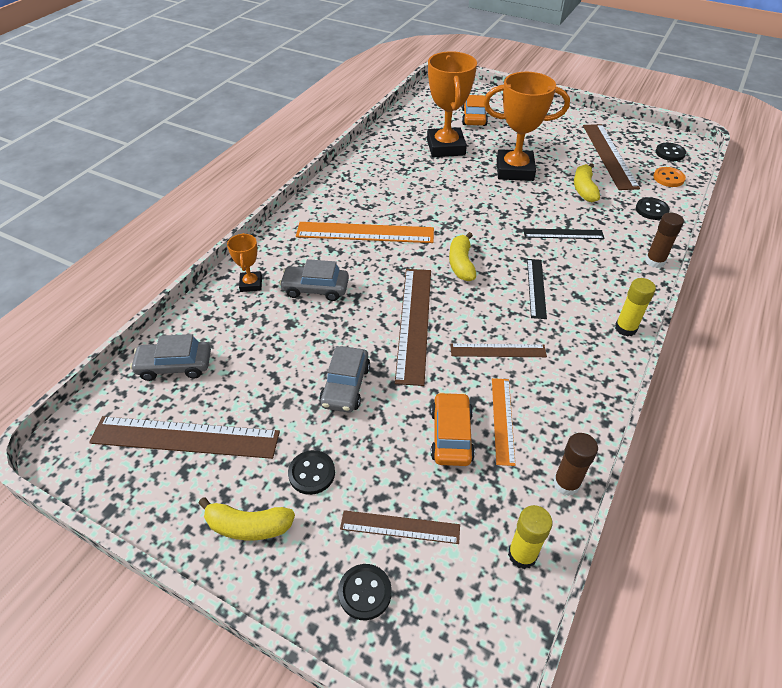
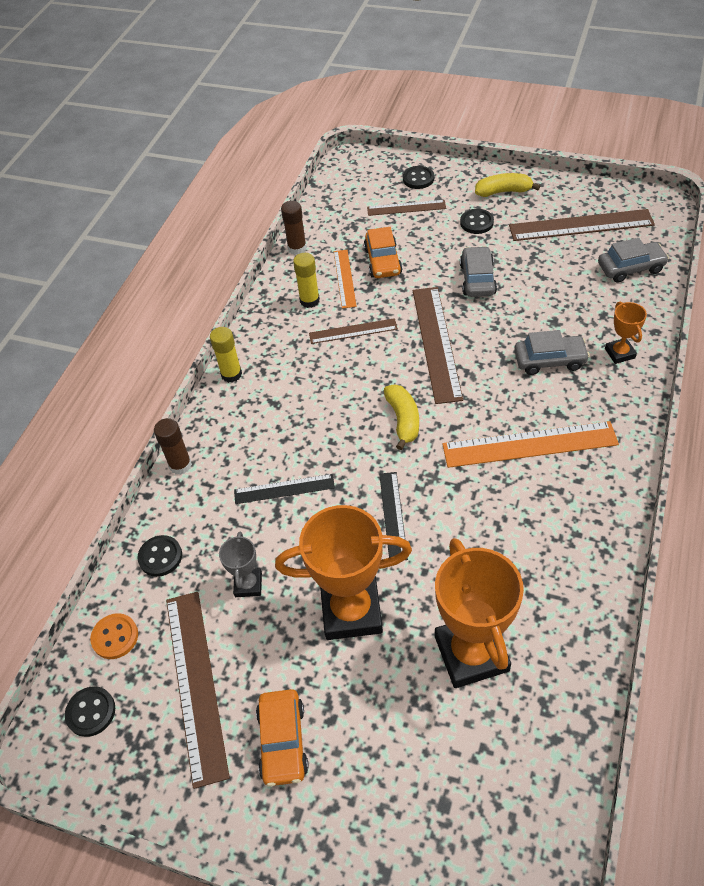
camera: 175 degrees right, 5 degrees up
orange car [462,95,488,126] -> orange car moved to [256,689,309,787]
yellow glue stick [508,505,553,569] -> yellow glue stick moved to [293,253,320,308]
black ruler [527,259,547,319] -> black ruler moved to [379,472,408,560]
yellow banana [574,163,600,202] -> grey trophy [219,531,262,597]

